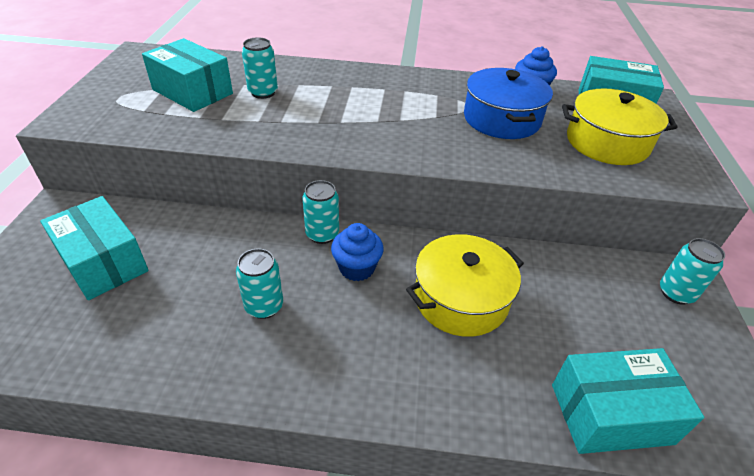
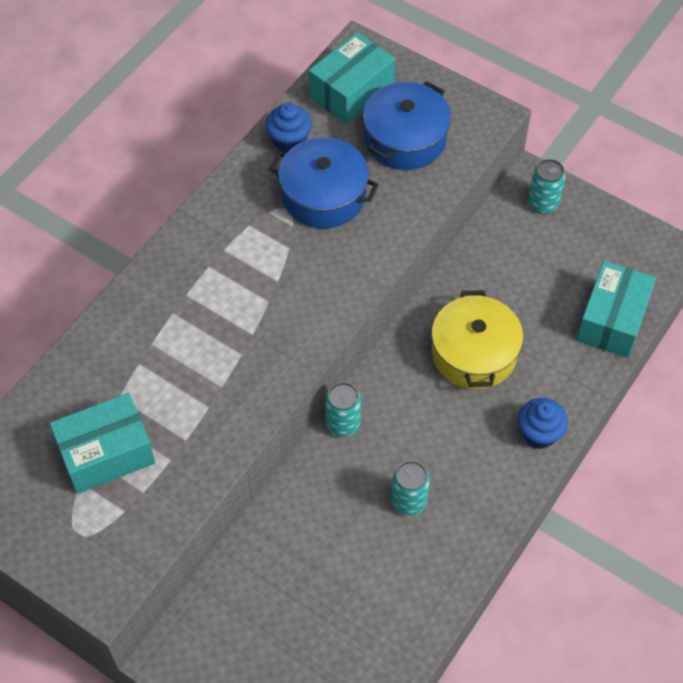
camera: 60 degrees left, 15 degrees up
turquoise box [40,196,149,300] -> none
turquoise can [242,37,278,99] -> none
blue cupcake [331,223,384,281] -> blue cupcake moved to [518,398,568,449]
yellow pot [562,88,678,165] -> blue pot [363,81,451,170]

